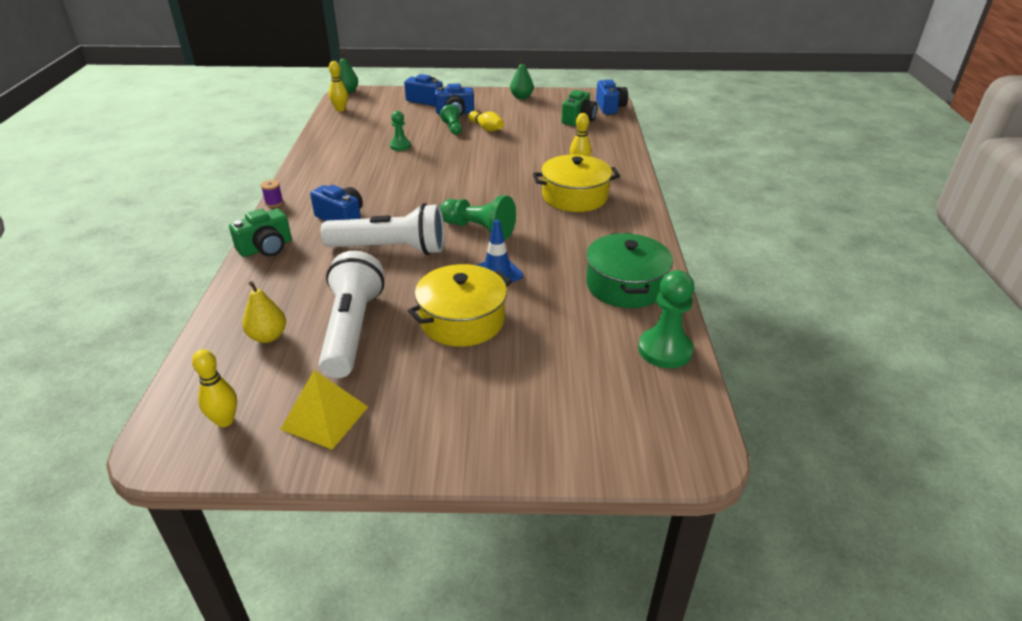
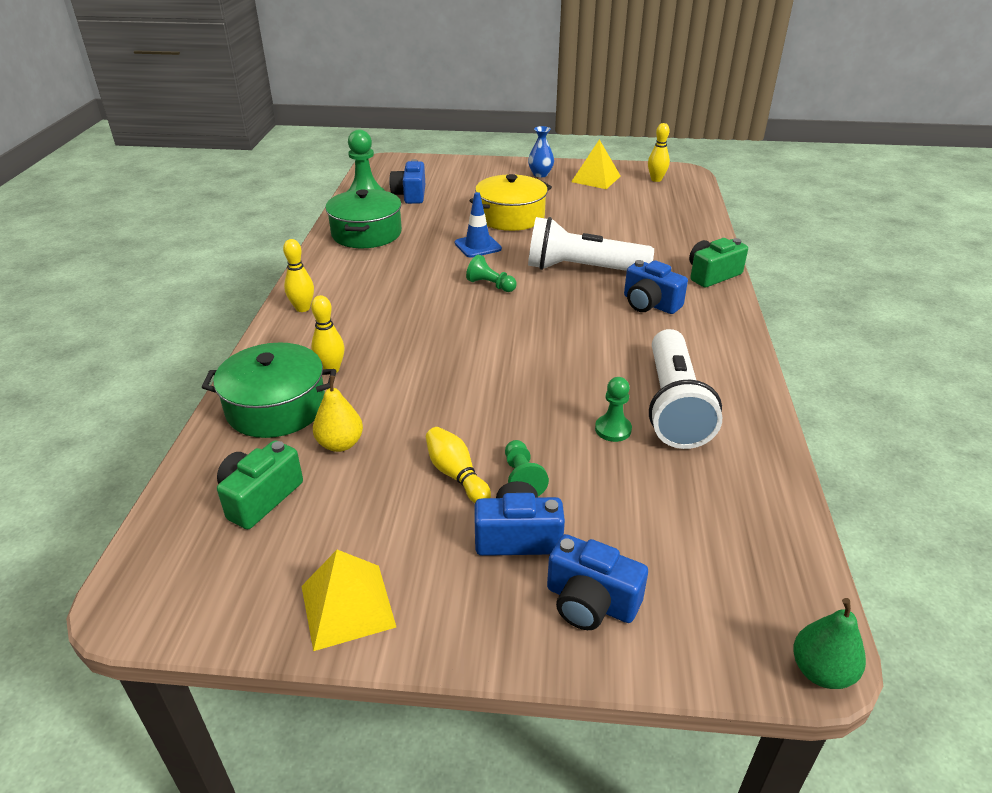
camera: 175 degrees left, 0 degrees up
yellow pear [243,281,286,343] -> yellow pear moved to [313,376,363,452]
purple spool [261,180,283,207] -> none
white flashlight [319,251,384,378] -> white flashlight moved to [649,329,722,449]
yellow bowling pin [329,61,348,112] -> yellow bowling pin moved to [283,239,314,312]
green pawn [440,195,516,240] -> green pawn [466,255,517,292], size x0.59
green pear [510,57,534,99] -> yellow pyramid [302,550,396,651]
yellow pot [533,155,620,212] -> none
blue camera [596,80,628,114] -> blue camera moved to [389,159,425,204]
none -> green pot [202,342,336,438]
none -> blue vase [528,126,554,177]

